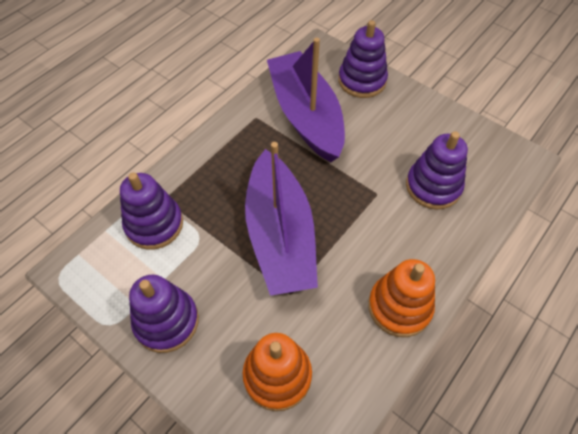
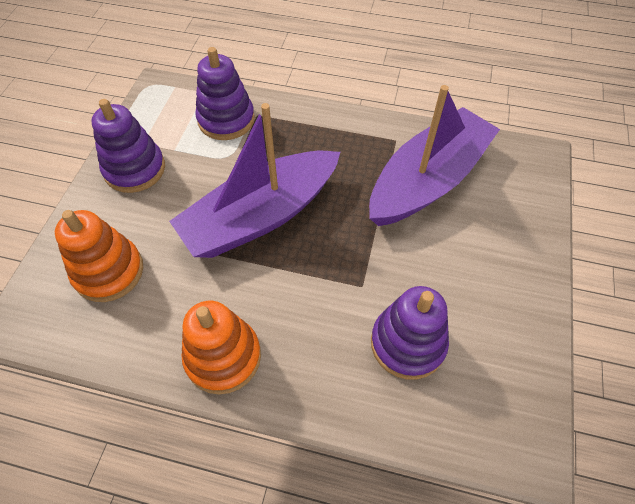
camera: 65 degrees right, 0 degrees up
purple stacking toy [338,20,388,98] -> none

